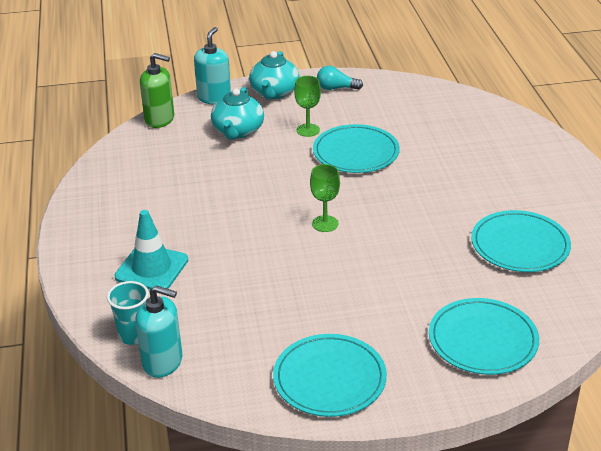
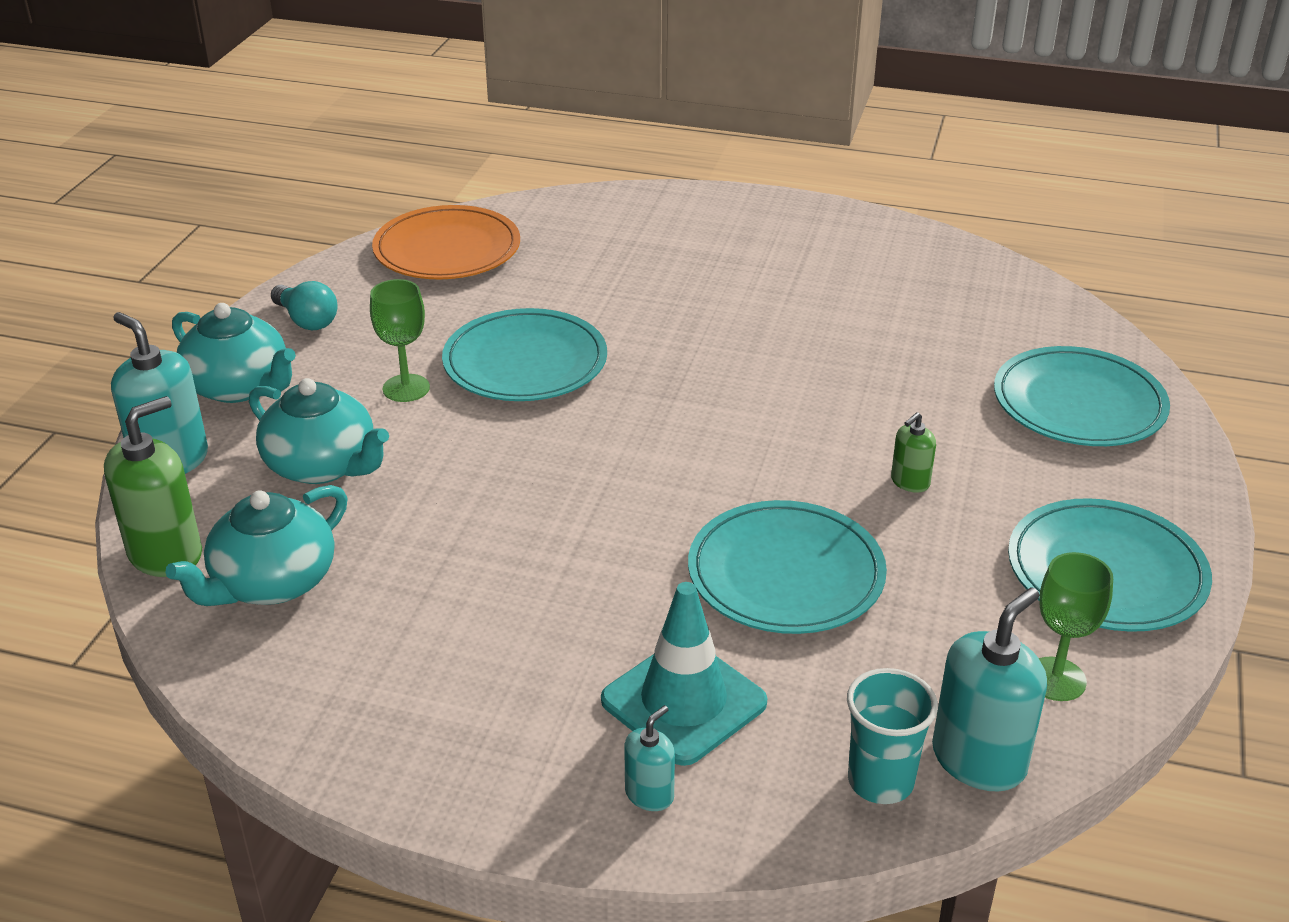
camera: 65 degrees left, 0 degrees up
green goblet [310,164,340,232] -> green goblet moved to [1039,552,1113,701]
turquoise light bulb [317,66,363,90] -> turquoise light bulb turned 75 degrees counterclockwise [271,281,338,330]
turquoise plate [471,210,571,272] -> turquoise plate moved to [688,500,887,634]
none -> turquoise teapot [165,485,348,606]
none -> orange plate [372,205,520,279]
none -> turquoise soap dispenser [624,705,675,811]
none -> green soap dispenser [891,412,936,493]

